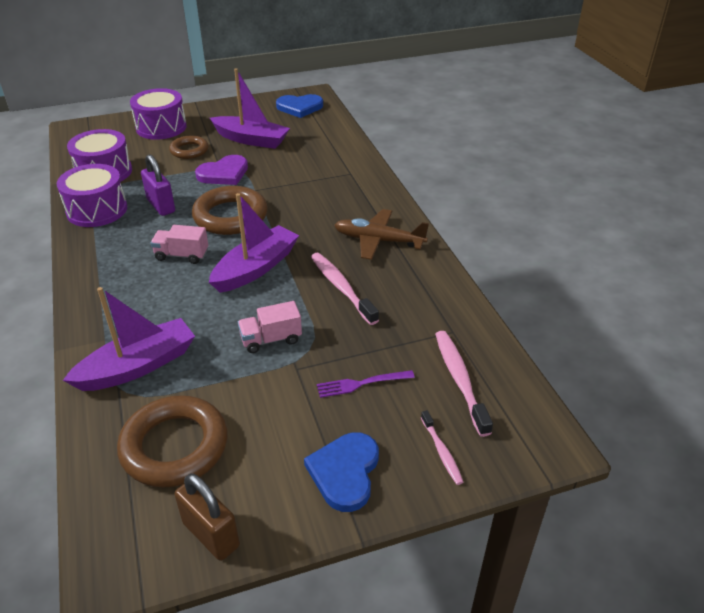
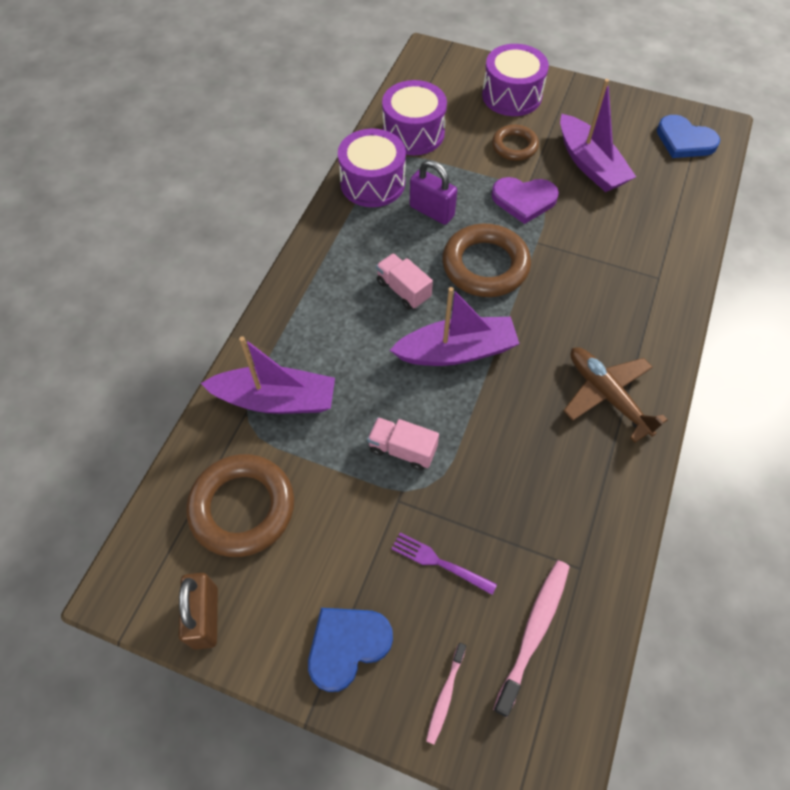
camera: 40 degrees right, 20 degrees up
purple padlock [141,154,175,216] -> purple padlock turned 60 degrees counterclockwise [410,160,457,225]
pink toothbrush [311,253,379,325] -> none

